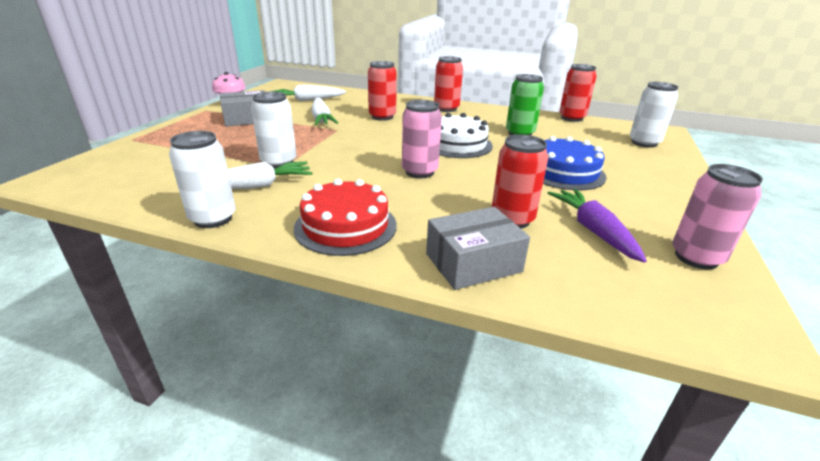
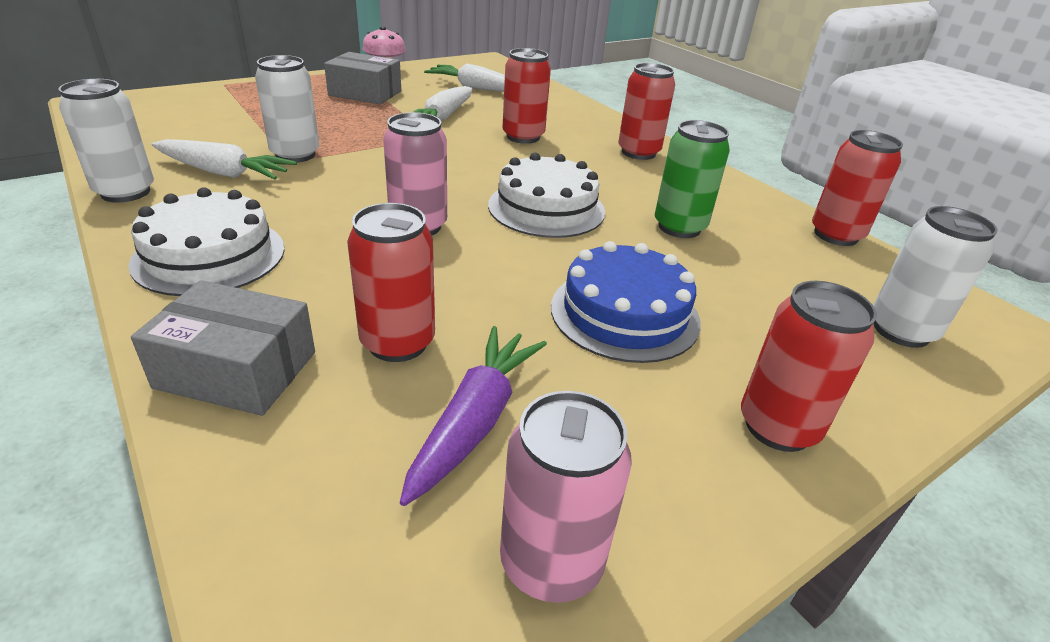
camera: 35 degrees right, 5 degrees up
red cake [294,179,397,256] -> white cake [128,187,285,296]
none -> red can [741,281,877,452]

